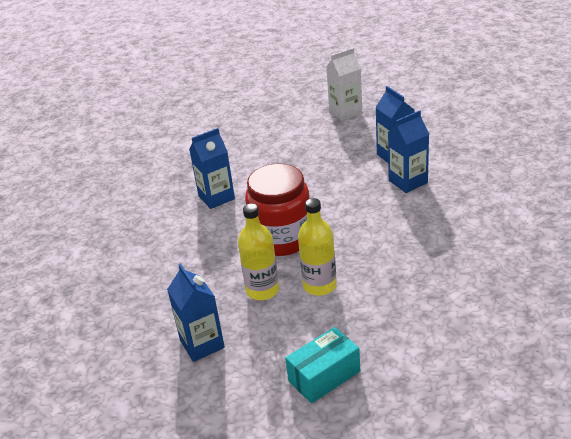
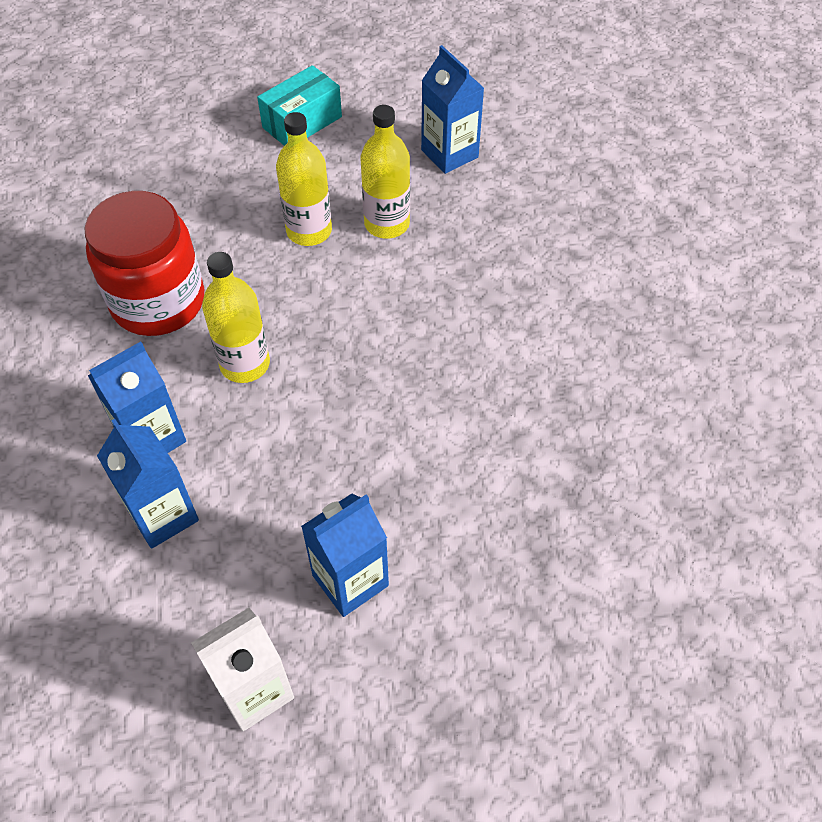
camera: 170 degrees right, 20 degrees up
blue carton [189,128,235,209] -> blue carton moved to [301,494,389,617]
red jar [245,164,310,256] -> red jar moved to [84,191,204,336]
none -> yellow bottle [202,252,270,383]

